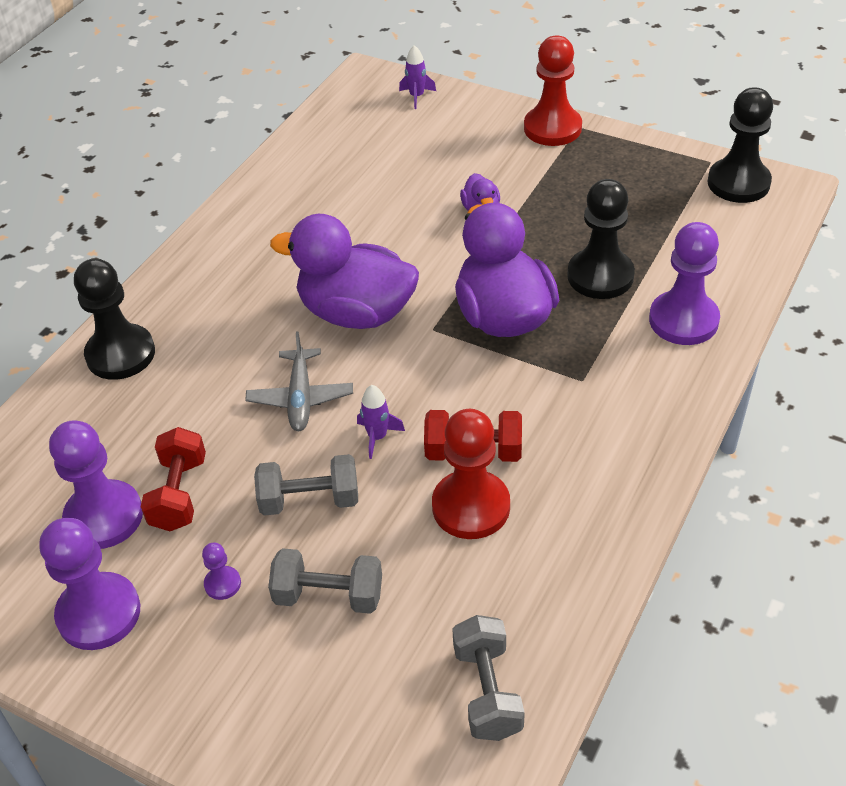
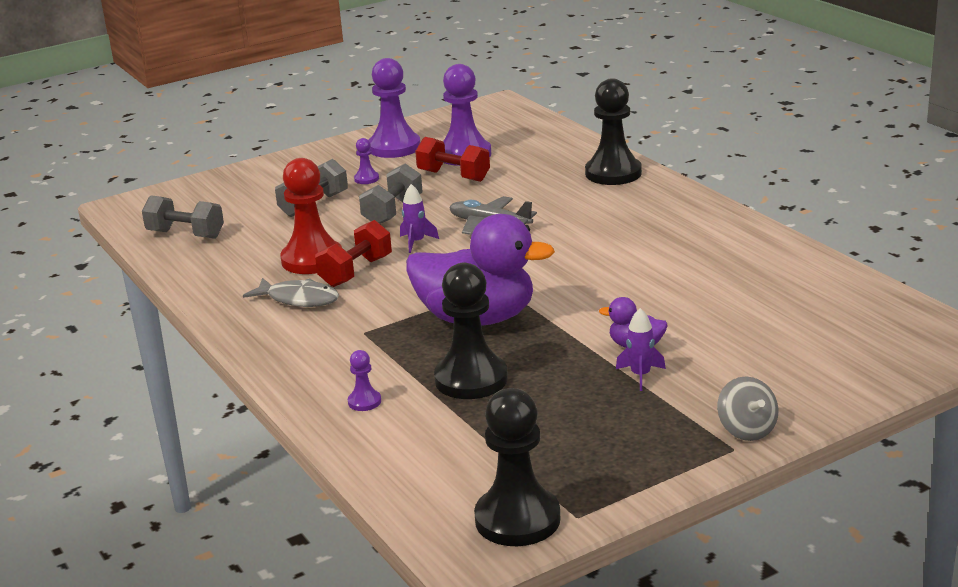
camera: 120 degrees right, 20 degrees down
purple duck [270,214,419,329] -> none
purple rocket [399,45,436,109] -> purple rocket moved to [616,308,666,391]
red pawn [524,35,582,146] -> grey spinning top [717,376,778,441]
purple pawn [649,222,720,345] -> purple pawn [348,350,381,411], size x0.45
none -> grey fish [243,278,339,307]

